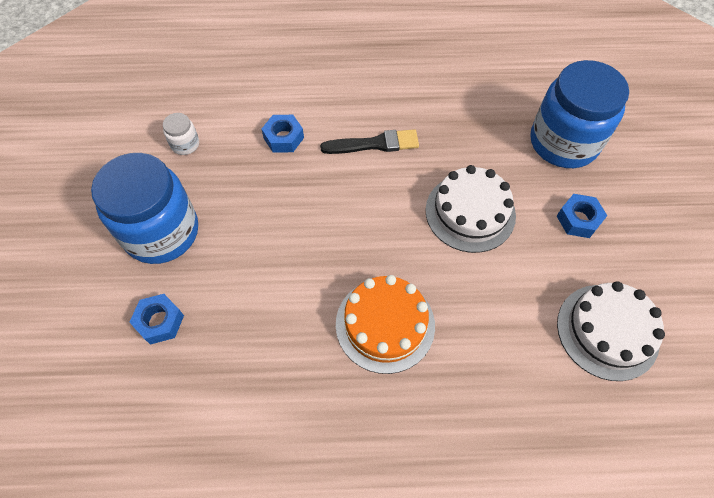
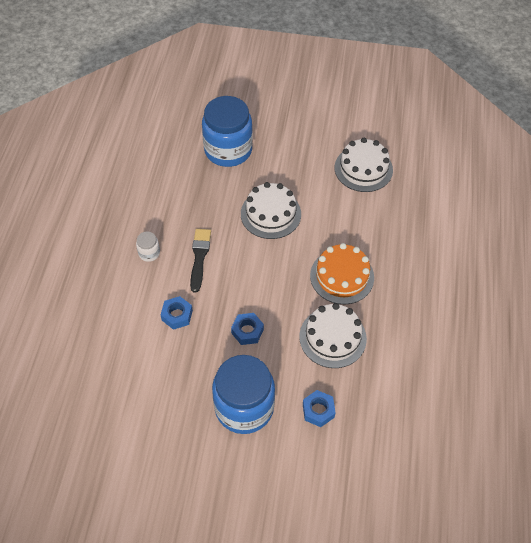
camera: 80 degrees left, 5 degrees down
white jar [163,113,199,155] -> white jar moved to [136,232,160,262]
blue nut [557,194,607,238] -> blue nut moved to [231,313,264,345]
none -> white cake [299,303,367,368]

